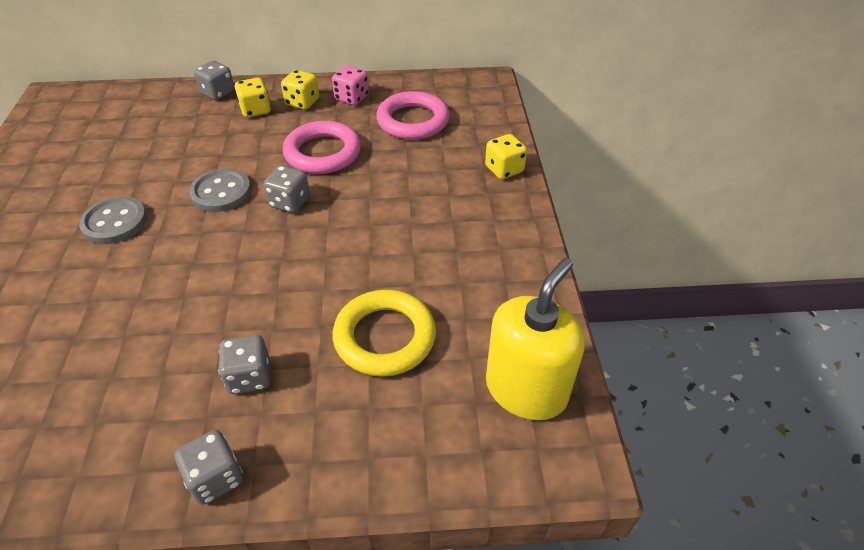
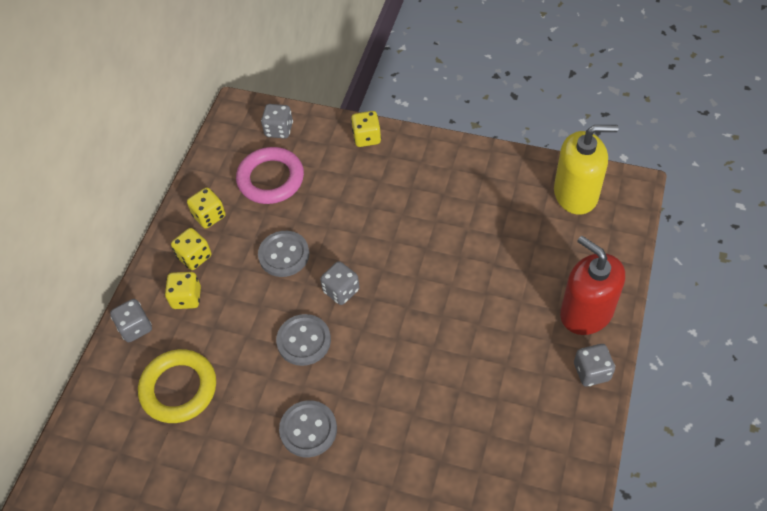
camera: 65 degrees left, 10 degrees up
grey dice [218,335,270,394] -> grey dice moved to [261,104,293,139]
pink ring [283,121,361,174] -> grey button [258,231,309,277]
pink dice [332,66,369,105] -> yellow dice [187,187,226,229]
yellow ring [332,290,436,377] -> yellow ring moved to [138,349,216,423]
yellow soap dispenser [486,258,585,420] -> yellow soap dispenser turned 120 degrees clockwise [554,125,618,215]
none -> red soap dispenser [560,236,625,335]

